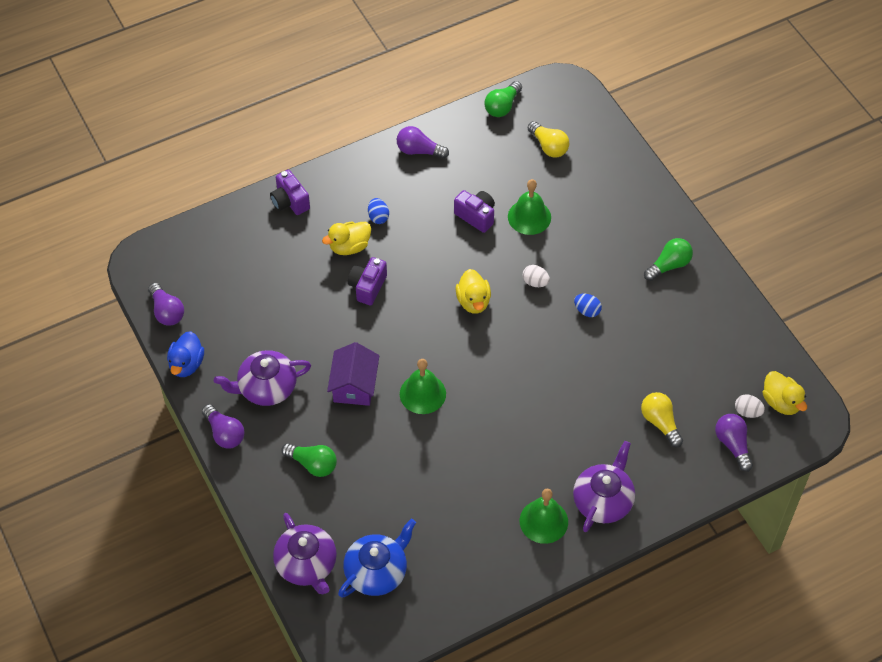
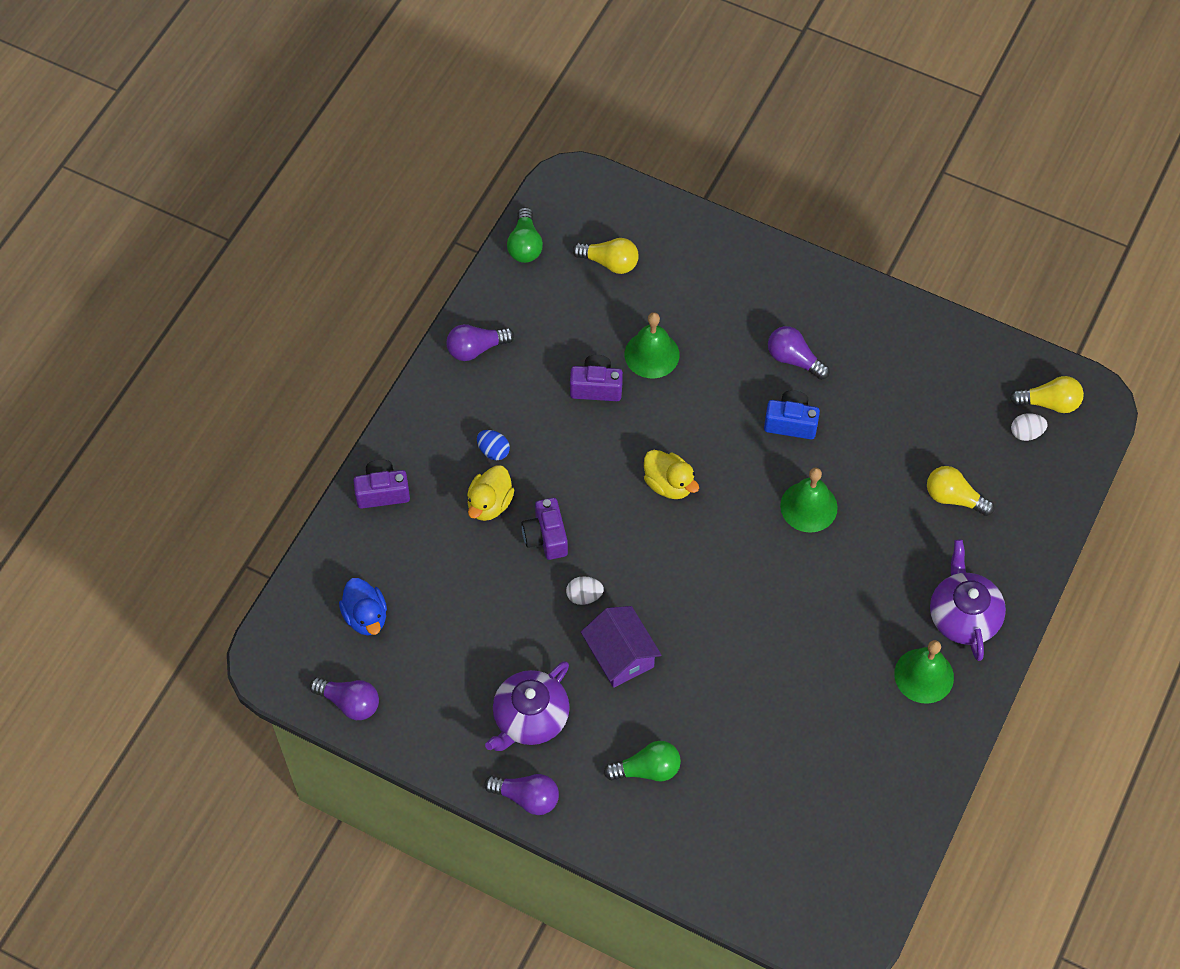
camera: 35 degrees left, 5 degrees up
blue duck [167,331,204,377] -> blue duck moved to [339,578,387,636]
purple camera [270,170,310,215] -> purple camera turned 150 degrees clockwise [353,459,410,509]
purple teapot [273,513,337,594] -> none
blue teapot [338,519,416,598] -> none
green bell [400,359,446,414] -> green bell moved to [780,468,838,533]
white egg [523,265,550,287] -> white egg moved to [566,576,604,605]
blue egg [574,294,602,317] -> blue camera [764,390,820,439]
green light bulb [644,238,693,281] -> none
purple light bulb [715,414,753,472] -> purple light bulb moved to [768,326,830,380]
yellow duck [762,371,807,415] -> yellow light bulb [1010,376,1084,413]

